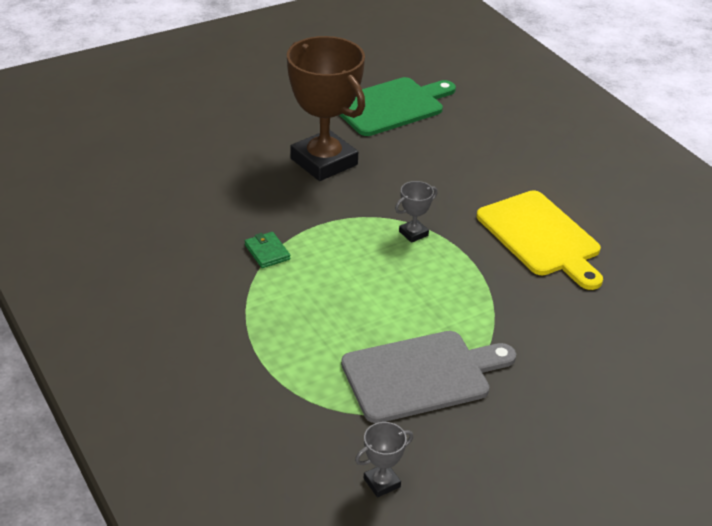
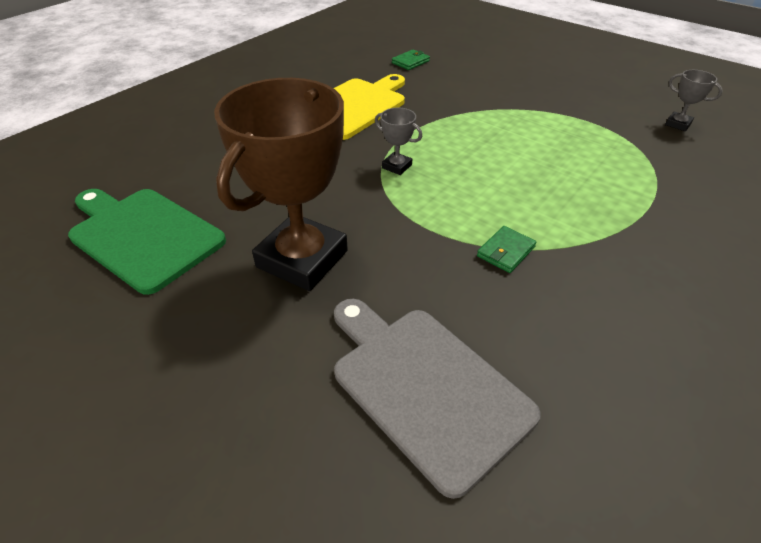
camera: 110 degrees left, 5 degrees up
grey cutting board [341,331,516,423] -> grey cutting board moved to [334,299,541,499]
none -> green wallet [392,49,430,70]

